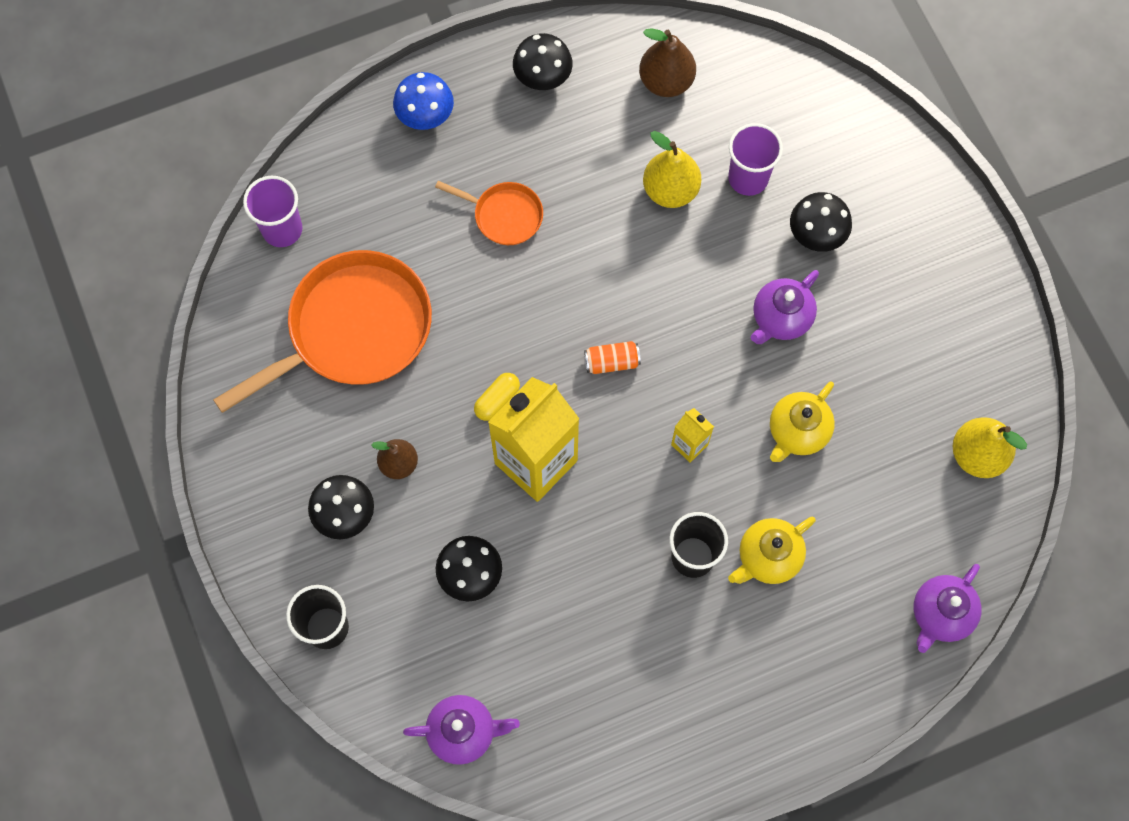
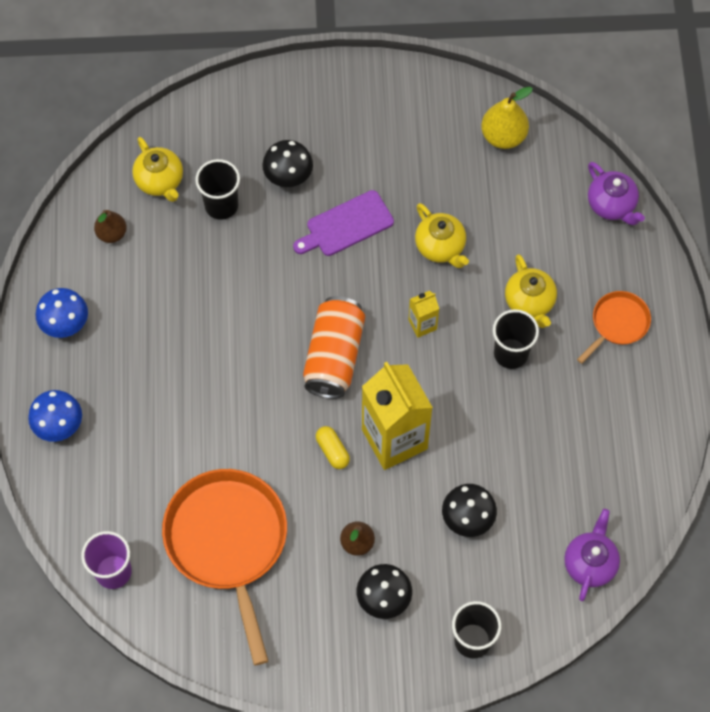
camera: 70 degrees left, 5 degrees down
orange pan [435,181,543,245] -> orange pan moved to [577,291,651,364]
black mushroom [513,33,573,90] -> blue mushroom [36,288,88,338]
orange can [584,341,641,374] -> orange can [303,296,365,399], size x2.11
brown pear [639,28,696,97] -> brown pear [94,210,127,243], size x0.66
yellow pear [643,131,701,208] -> none
purple cup [728,123,783,196] -> black cup [195,159,240,220]
purple teapot [751,270,819,344] -> purple cutting board [293,190,394,256]
none -> yellow teapot [132,137,183,202]

